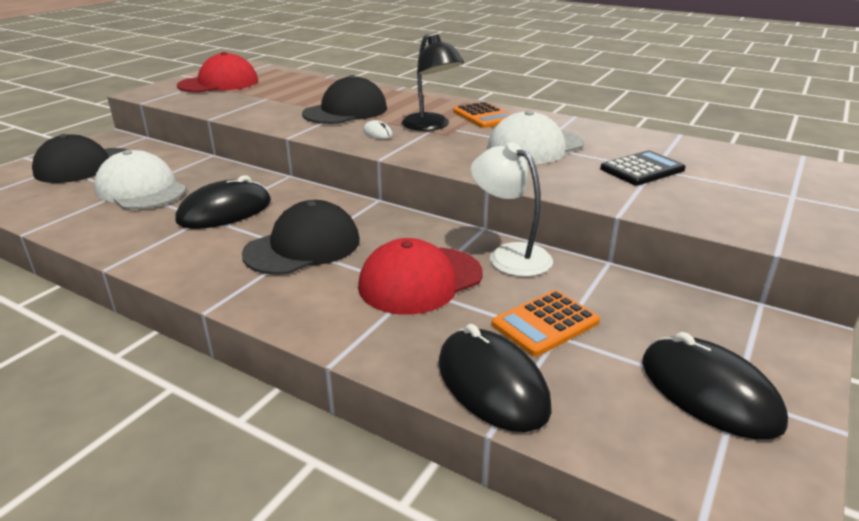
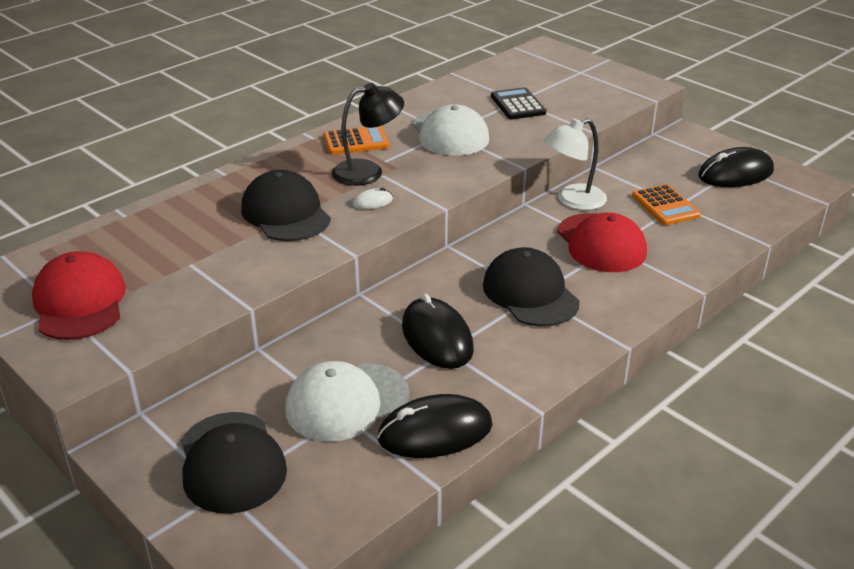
camera: 75 degrees left, 5 degrees up
black mouse [439,324,552,432] -> black mouse moved to [377,394,492,458]

